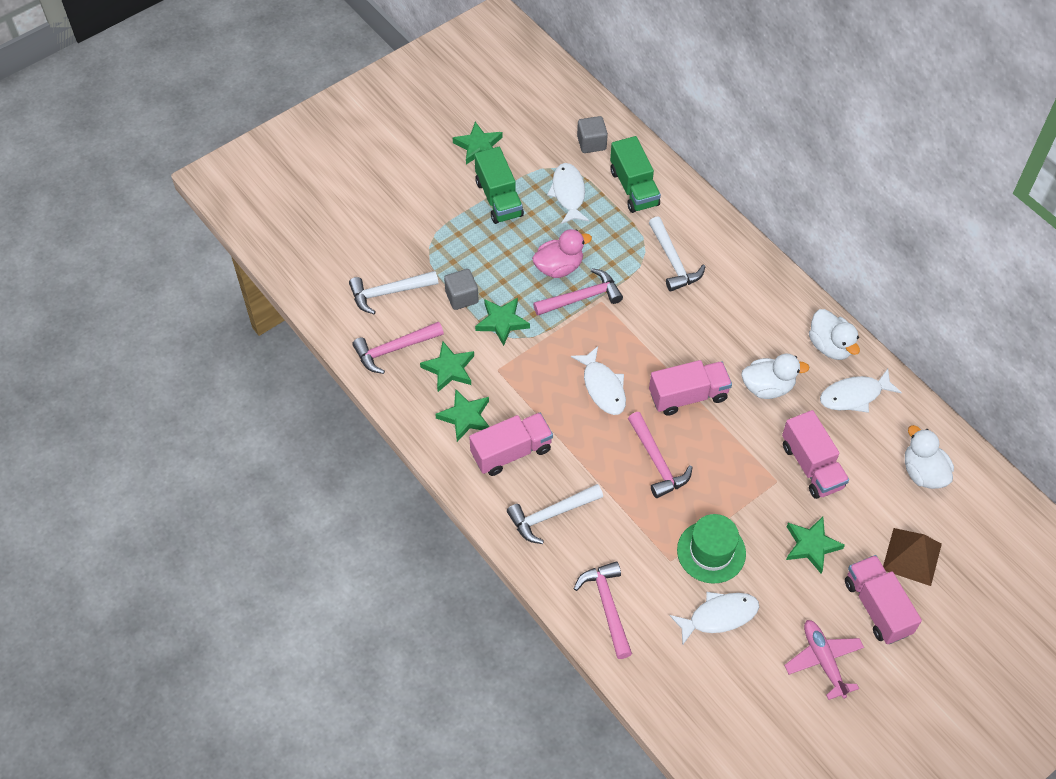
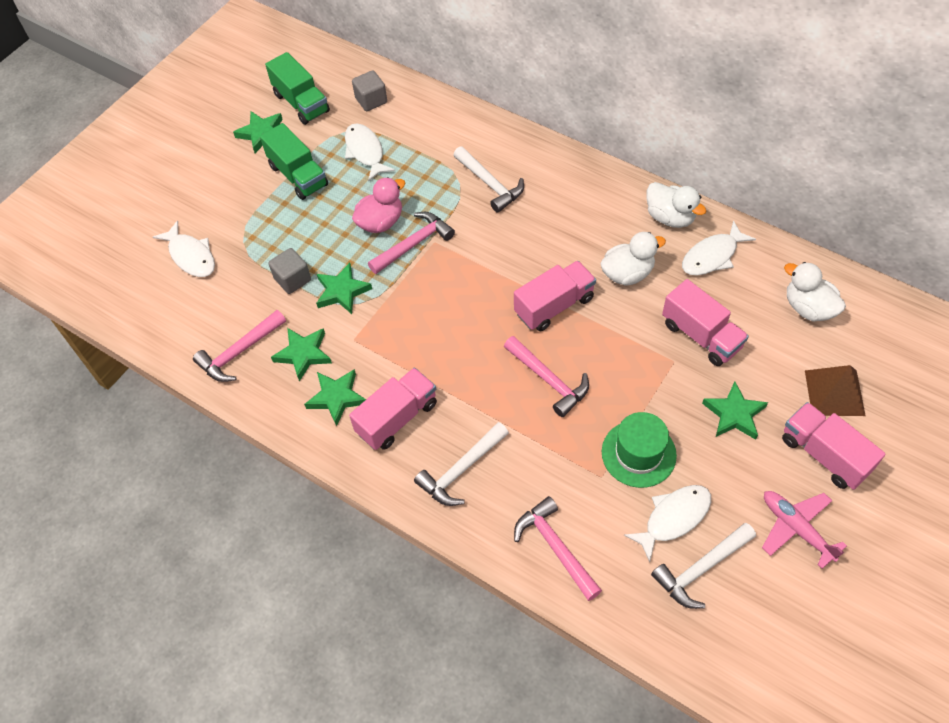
camera: 15 degrees left, 0 degrees up
white hammer [349,271,439,314] -> white hammer moved to [651,523,756,609]
white fish [571,346,626,415] -> white fish moved to [153,221,215,277]
green truck [610,136,661,213] -> green truck moved to [265,52,330,125]

